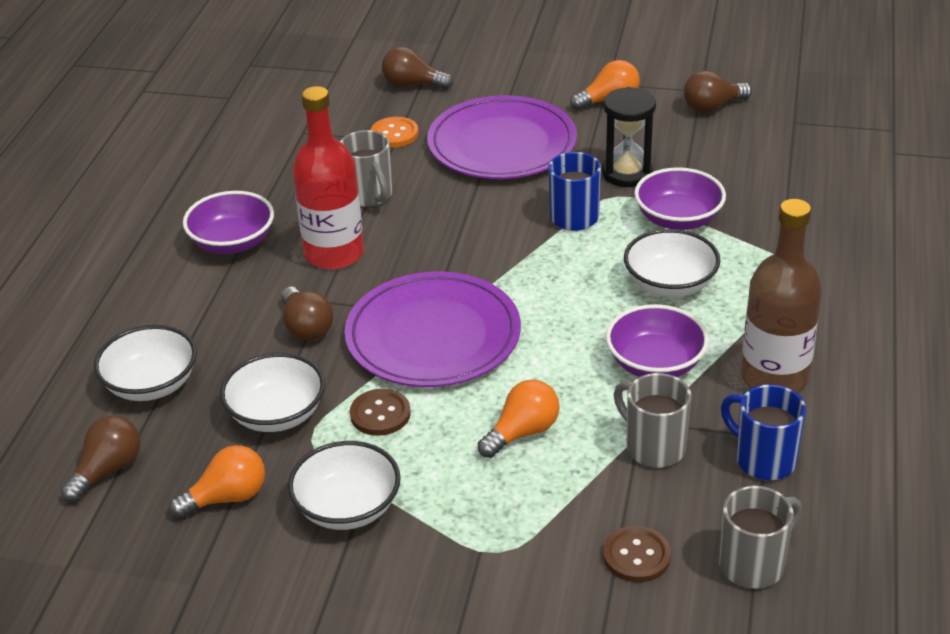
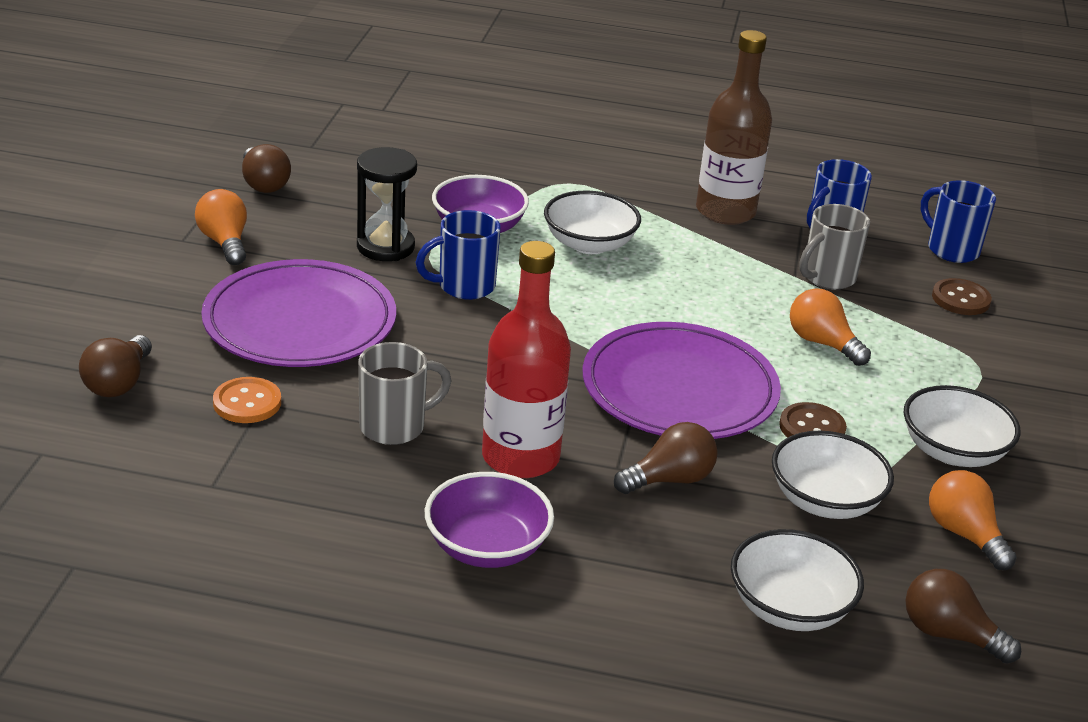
camera: 95 degrees left, 5 degrees down
purple bowl [606,304,709,377] -> none
grey mug [719,486,802,589] -> blue mug [921,180,996,263]

